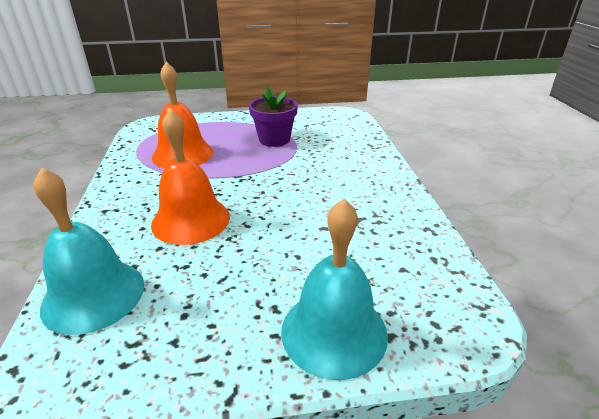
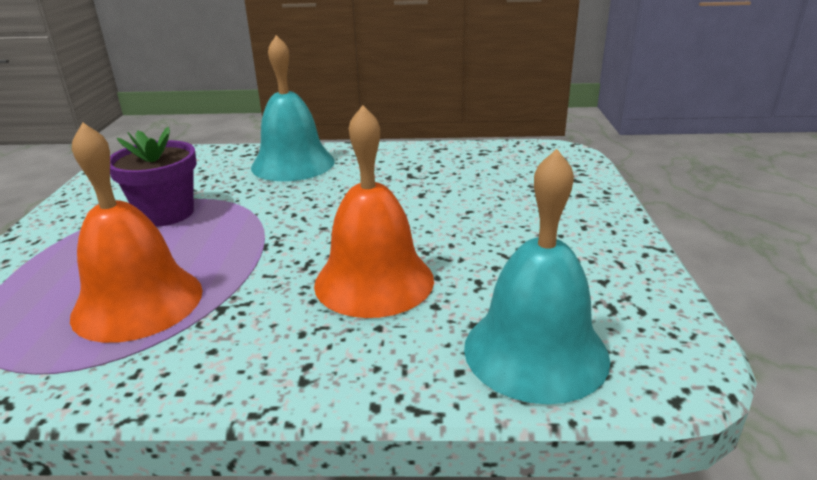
camera: 80 degrees left, 5 degrees down
turquoise bell [281,199,388,380] -> turquoise bell moved to [251,35,335,181]

